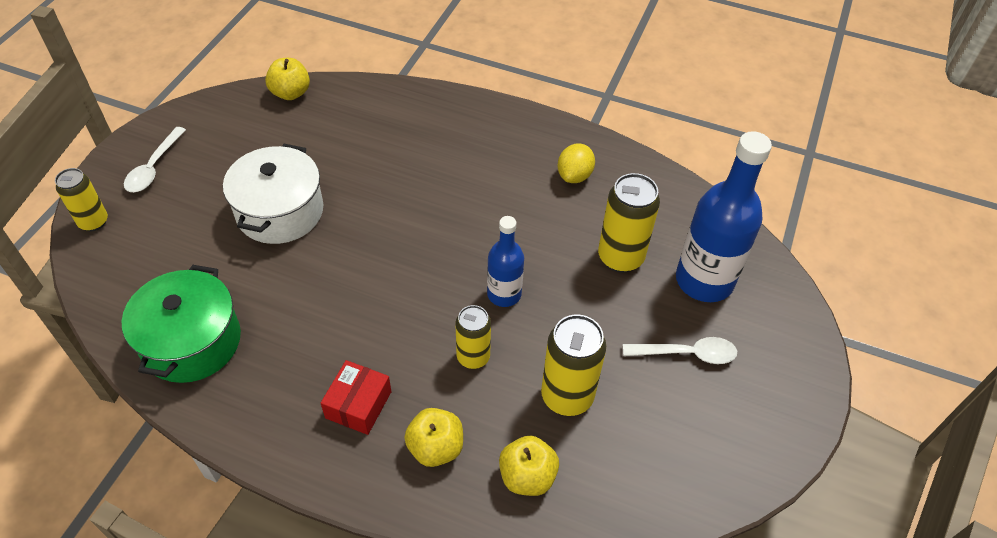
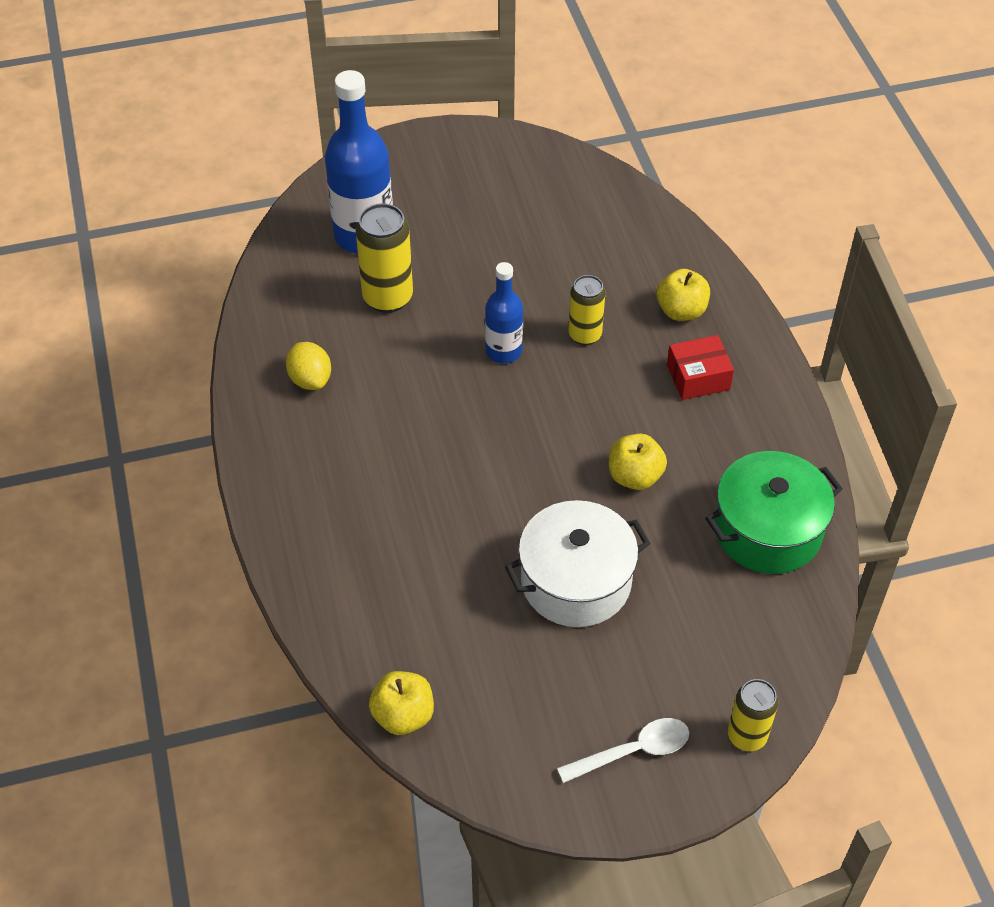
camera: 125 degrees left, 0 degrees up
yellow apple [499,436,559,496] -> yellow apple moved to [609,434,667,490]
yellow can [541,314,606,416] -> none
yellow lemon [558,144,595,183] -> yellow lemon turned 75 degrees clockwise [286,342,331,390]
white spoon [623,337,737,364] -> none

